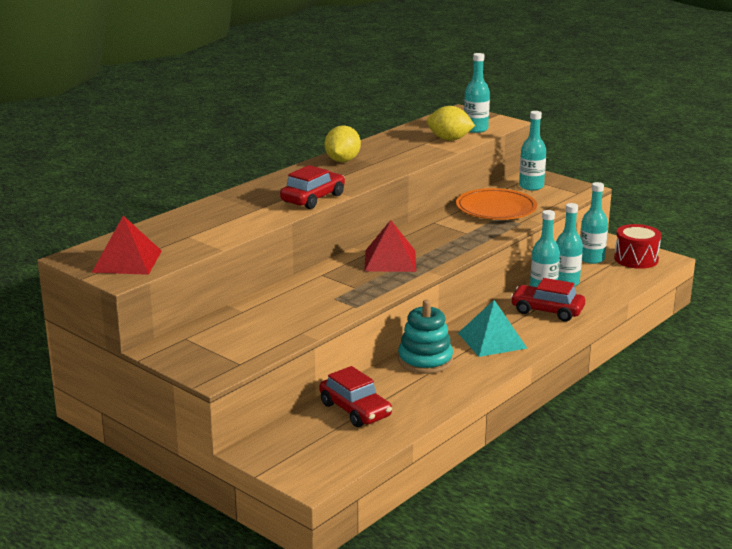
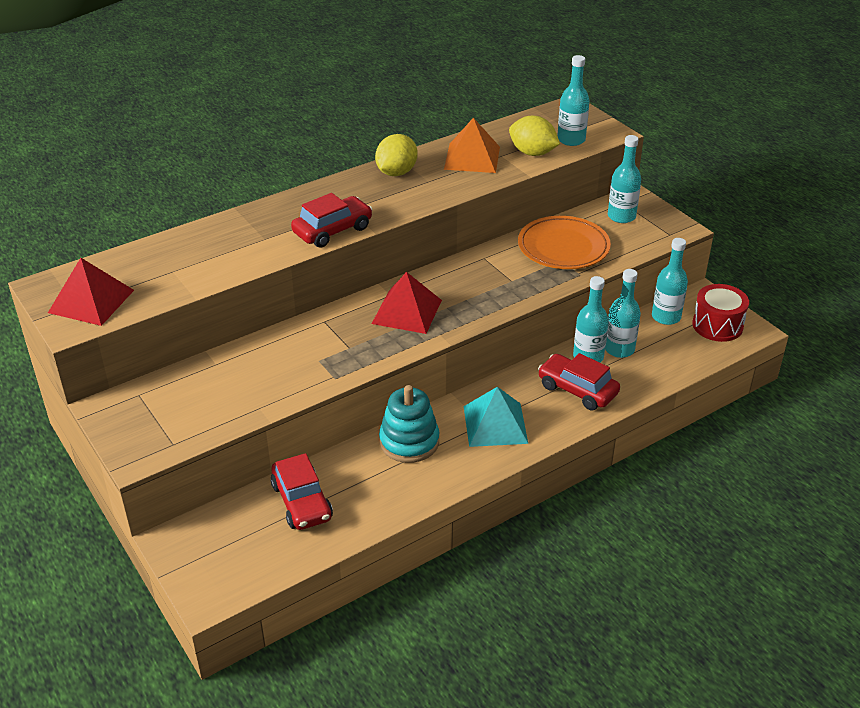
camera: 15 degrees right, 15 degrees up
none -> orange pyramid [444,118,500,173]

